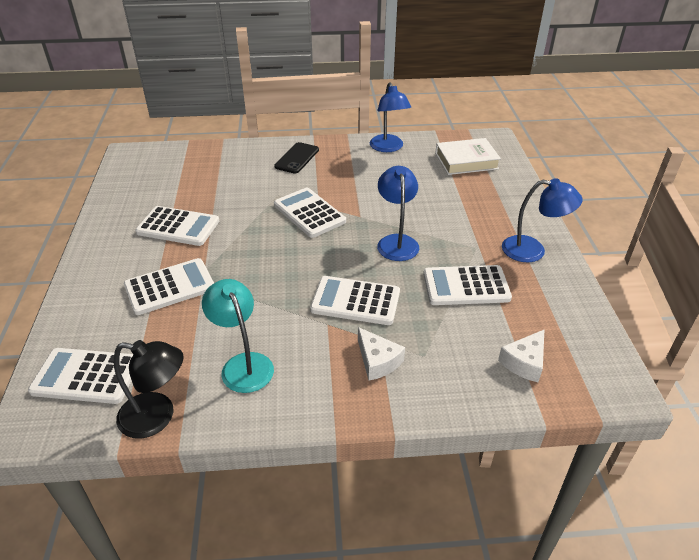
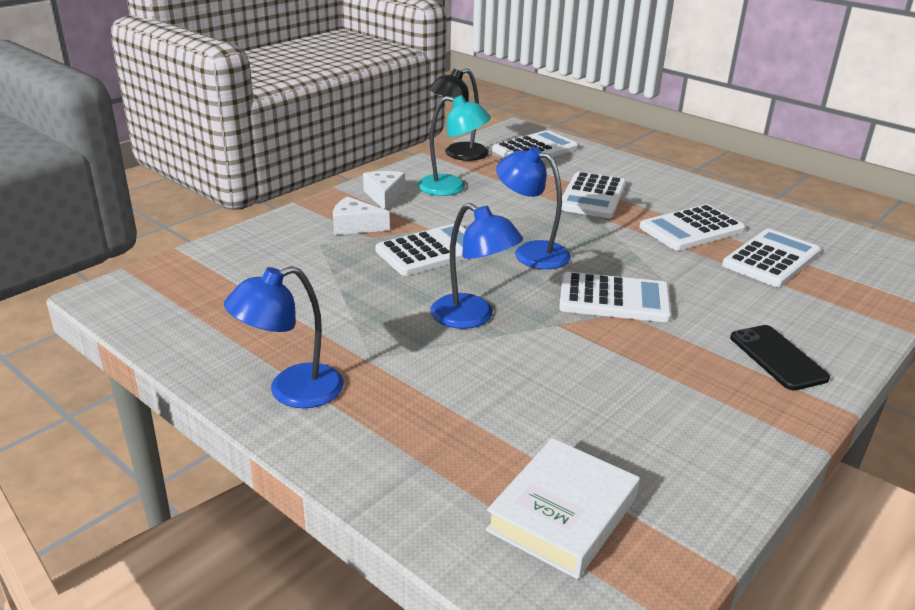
camera: 135 degrees right, 10 degrees down
blue lamp [370,83,411,152] -> blue lamp moved to [496,147,571,269]
white calculator [423,265,512,305] -> white calculator moved to [722,229,821,287]
white cheese [498,329,545,382] -> white cheese moved to [363,171,405,210]

